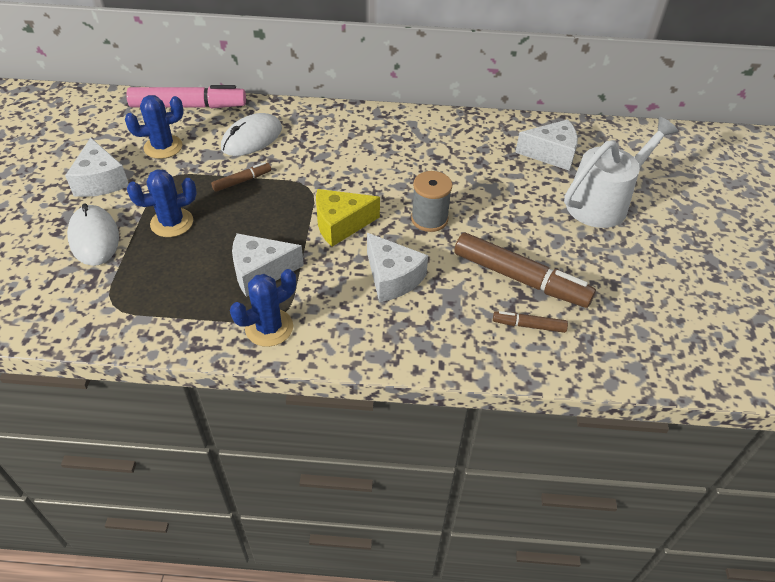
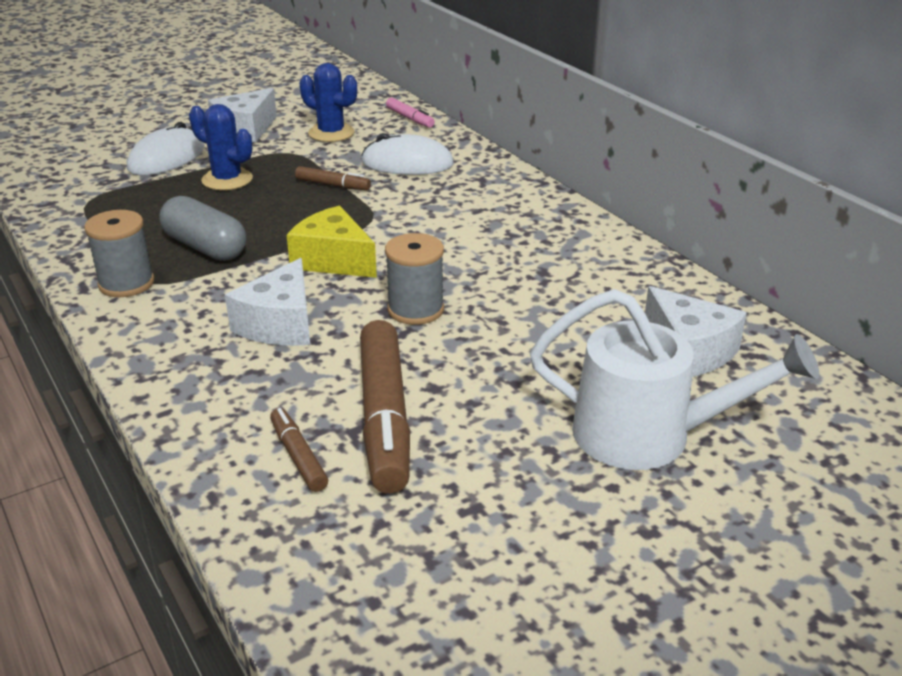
camera: 55 degrees right, 15 degrees down
pink marker [126,85,246,108] -> pink marker [386,98,435,128], size x0.48
blue cactus [230,269,296,347] -> grey spool [84,210,154,297]
white cheese [232,233,304,297] -> grey capsule [159,196,246,261]

